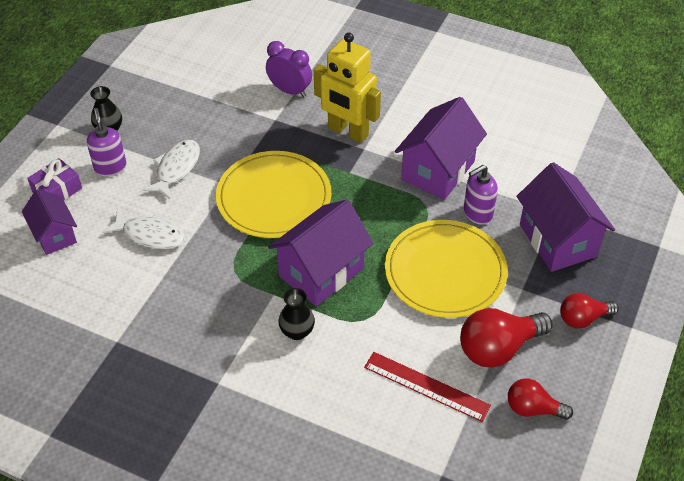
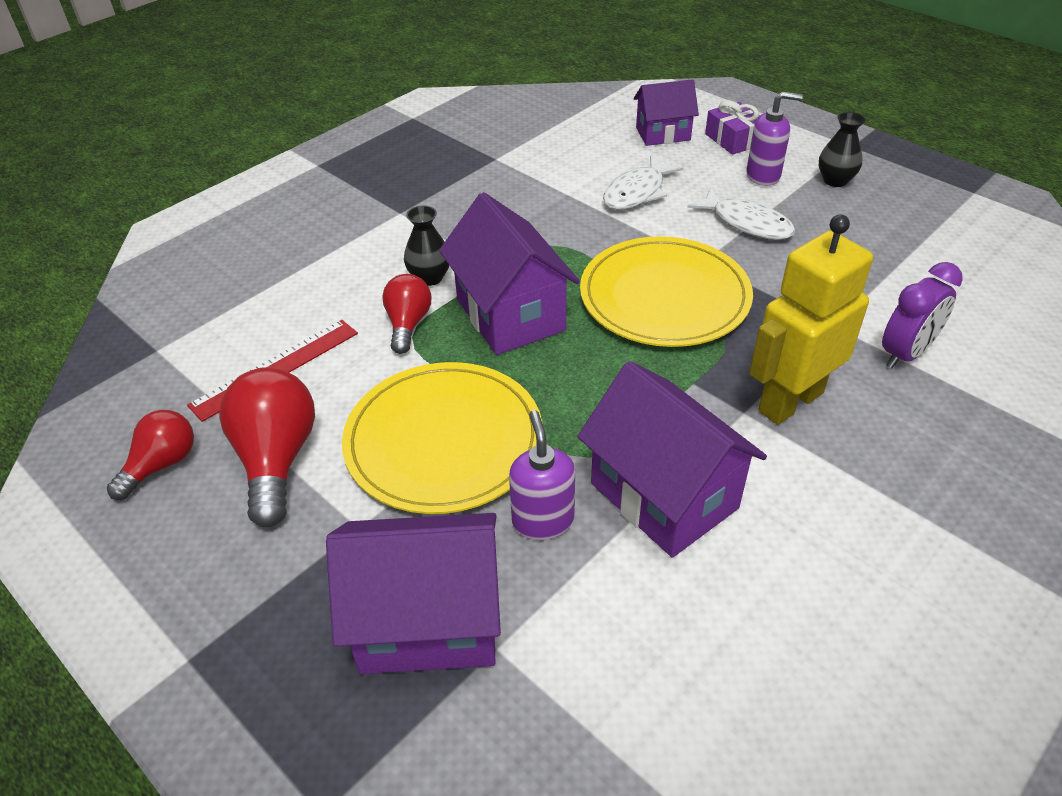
camera: 110 degrees right, 5 degrees down
red light bulb [560,293,619,328] -> red light bulb moved to [382,274,431,354]

